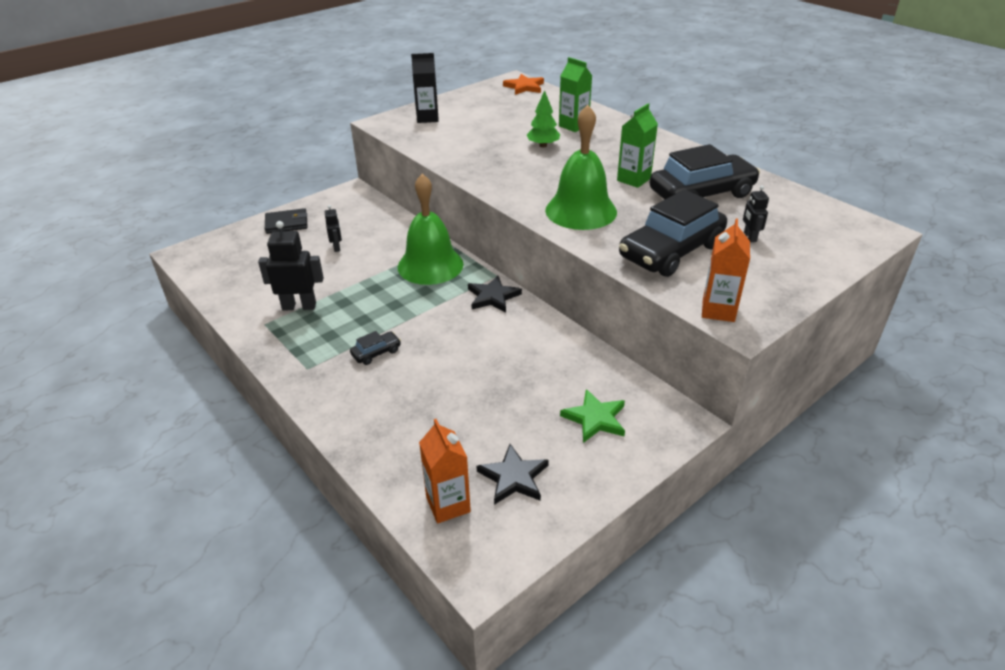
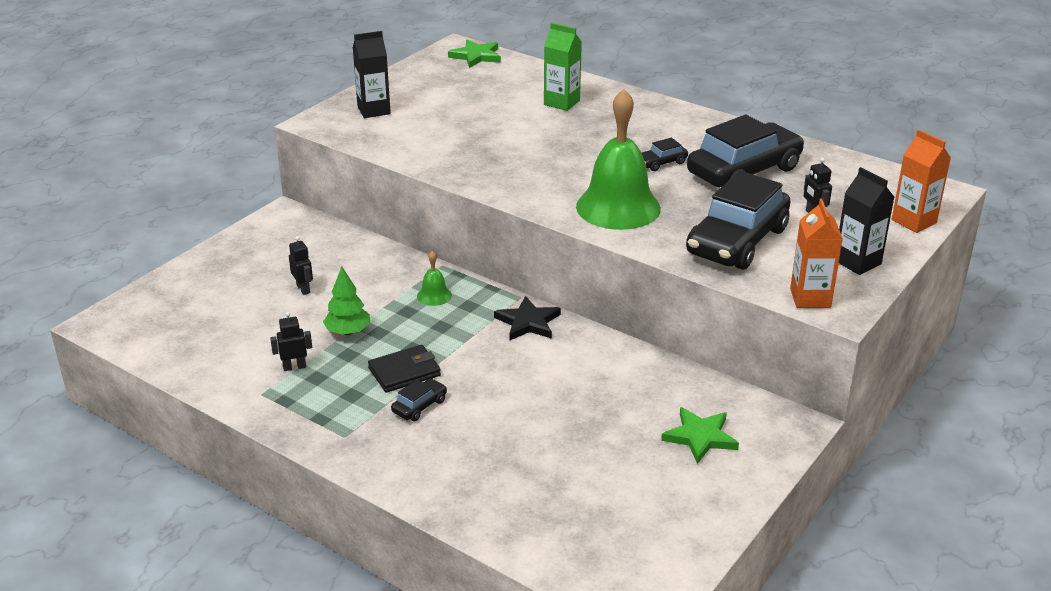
camera: 15 degrees left, 5 degrees down
black robot [258,221,324,311] -> black robot [270,312,312,371], size x0.54
black wallet [265,208,308,234] -> black wallet moved to [368,345,441,393]
green bell [398,174,463,285] -> green bell [417,251,452,306], size x0.42
orange carton [419,419,471,523] -> orange carton moved to [892,130,951,233]
black star [477,444,549,505] -> none
orange star [503,74,544,95] -> green star [448,39,501,68]
green tree [526,90,560,147] -> green tree moved to [323,267,370,335]
green carton [617,103,658,188] -> black car [642,138,688,171]
none -> black carton [839,167,894,275]

